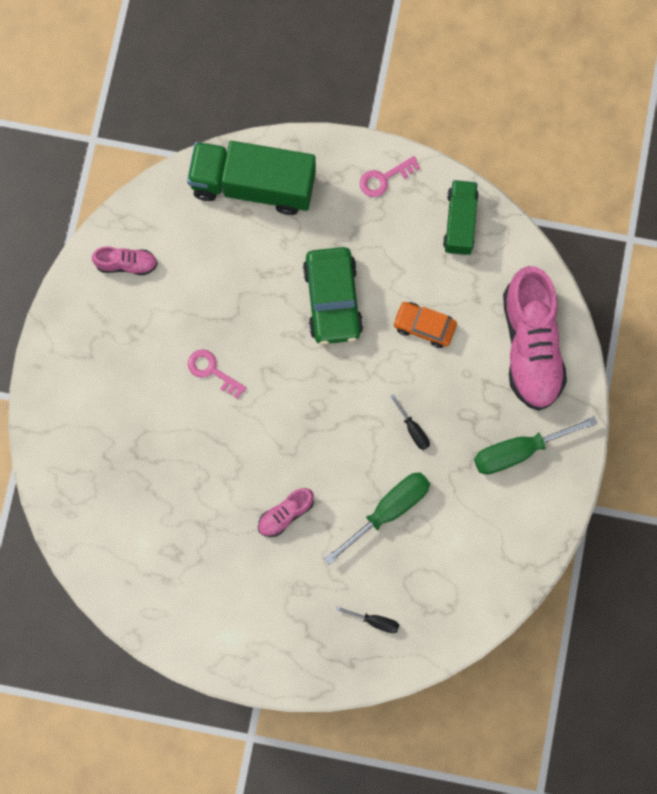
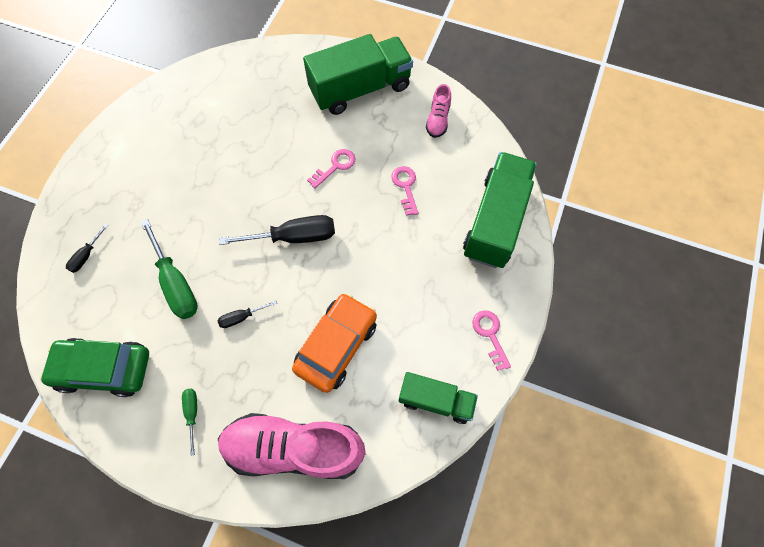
camera: 100 degrees right, 10 degrees down
pink shoe [258,488,314,537] -> none
green car [303,247,363,345] -> green car moved to [40,338,149,397]
orange car [393,302,457,348] -> orange car [292,293,377,393], size x1.61
green screwdriver [474,416,597,475] -> green screwdriver [182,389,197,456], size x0.50
none -> black screwdriver [219,215,335,245]
none -> green truck [303,34,413,115]
none -> pink key [391,166,418,216]

